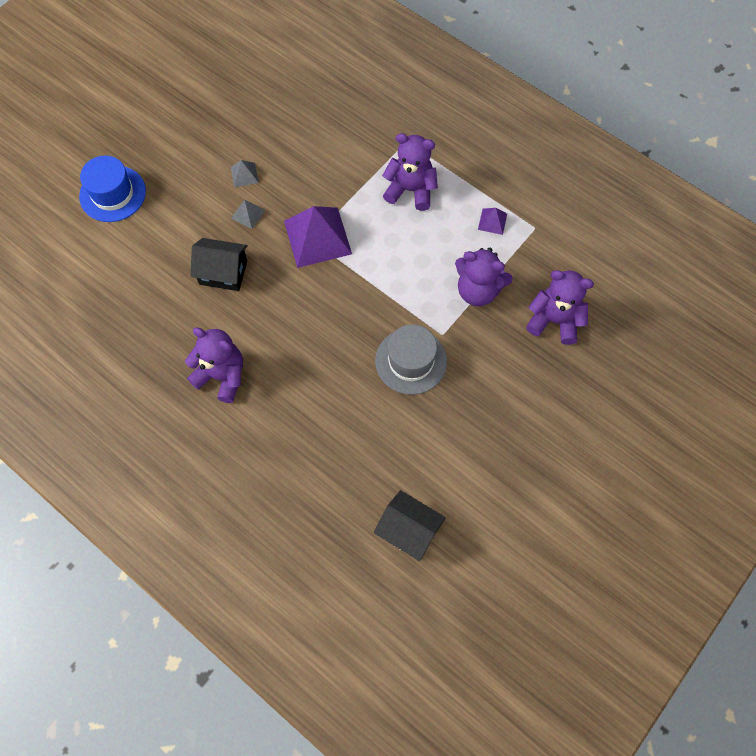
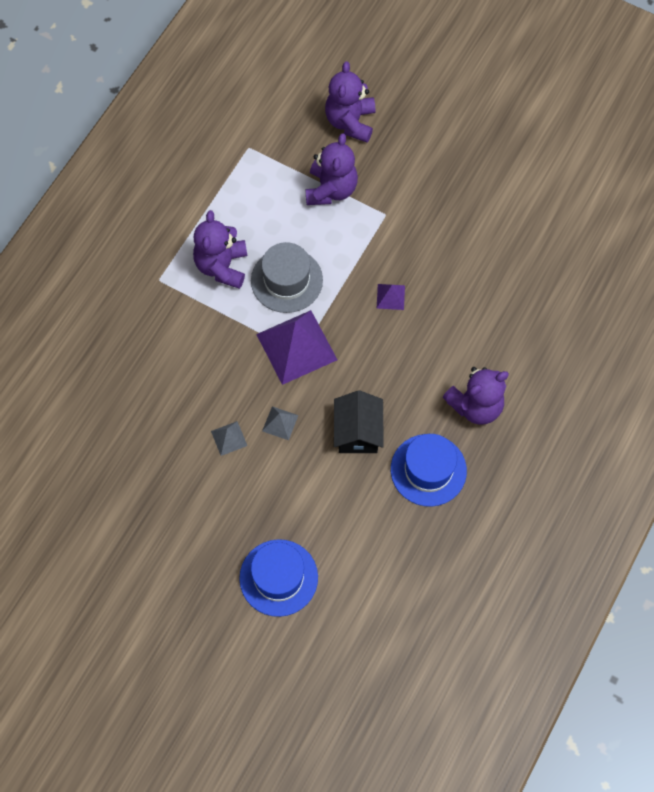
camera: 100 degrees left, 0 degrees up
purple teddy bear [185,327,243,403] -> purple teddy bear turned 135 degrees counterclockwise [442,367,509,425]
black house [374,490,446,561] -> none
grey hat [375,324,447,395] -> grey hat moved to [251,242,323,313]
purple pyramid [478,208,507,235] -> purple pyramid moved to [377,284,405,310]
none -> blue hat [391,434,467,507]

